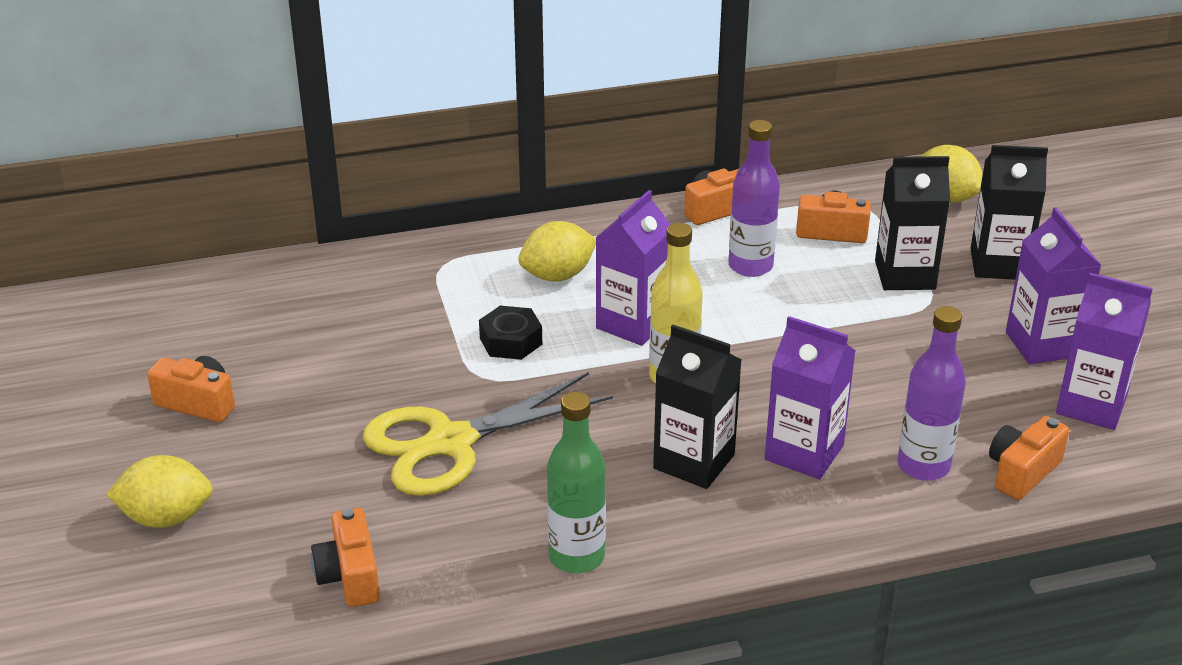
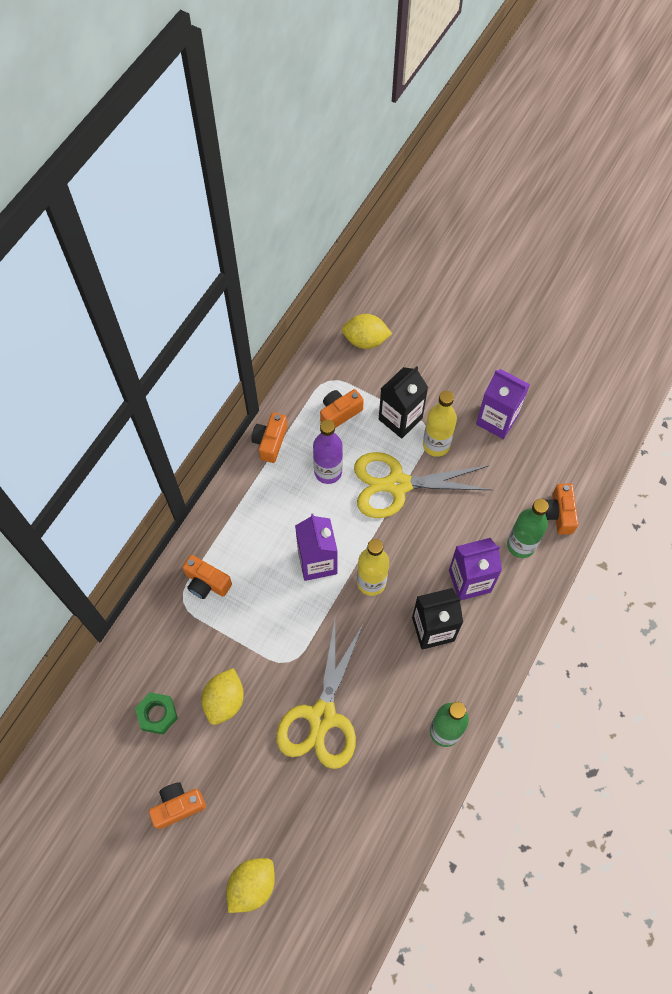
camera: 45 degrees left, 30 degrees up
orange camera [311,508,380,607] -> orange camera moved to [182,555,232,599]
black nut [479,306,542,360] -> none
yellow lemon [518,221,596,282] -> yellow lemon moved to [201,668,244,725]
purple bottle [898,306,966,481] -> green bottle [507,499,549,558]
black carton [970,145,1048,280] -> none
purple carton [1056,273,1153,430] -> none
none -> green nut [135,692,178,735]
none -> yellow scissors [354,452,492,518]
none -> yellow bottle [423,391,457,457]

